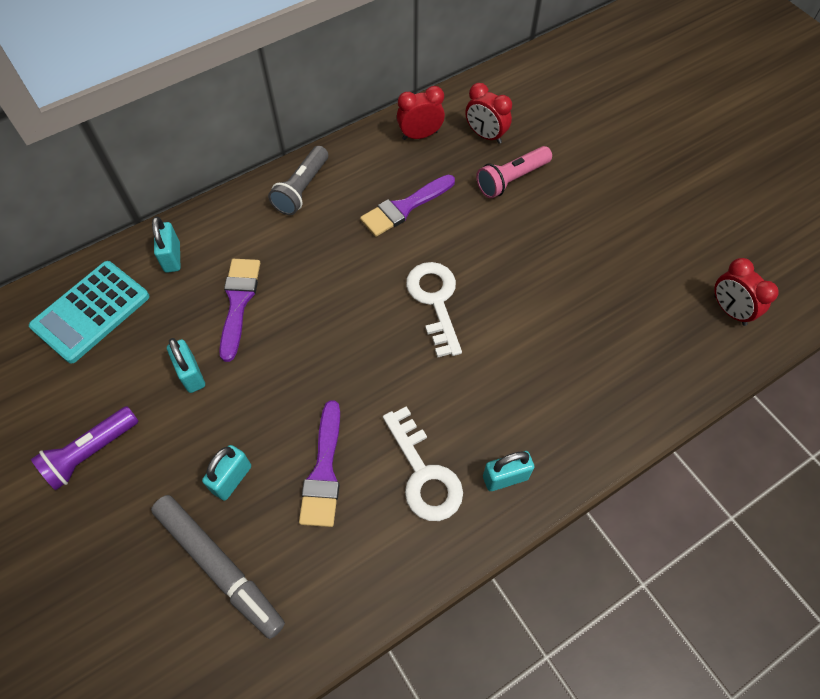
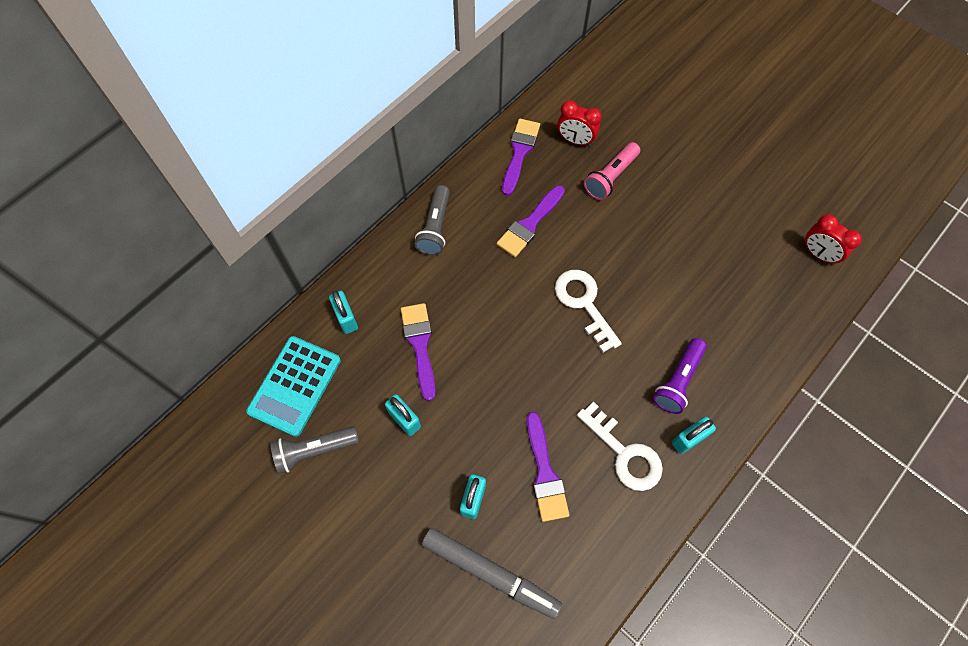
camera: 15 degrees left, 5 degrees up
purple flashlight [31,406,138,490] -> purple flashlight moved to [653,338,707,414]
red clock [397,86,445,140] -> purple brush [502,119,540,196]
none -> grey flashlight [270,426,359,474]

